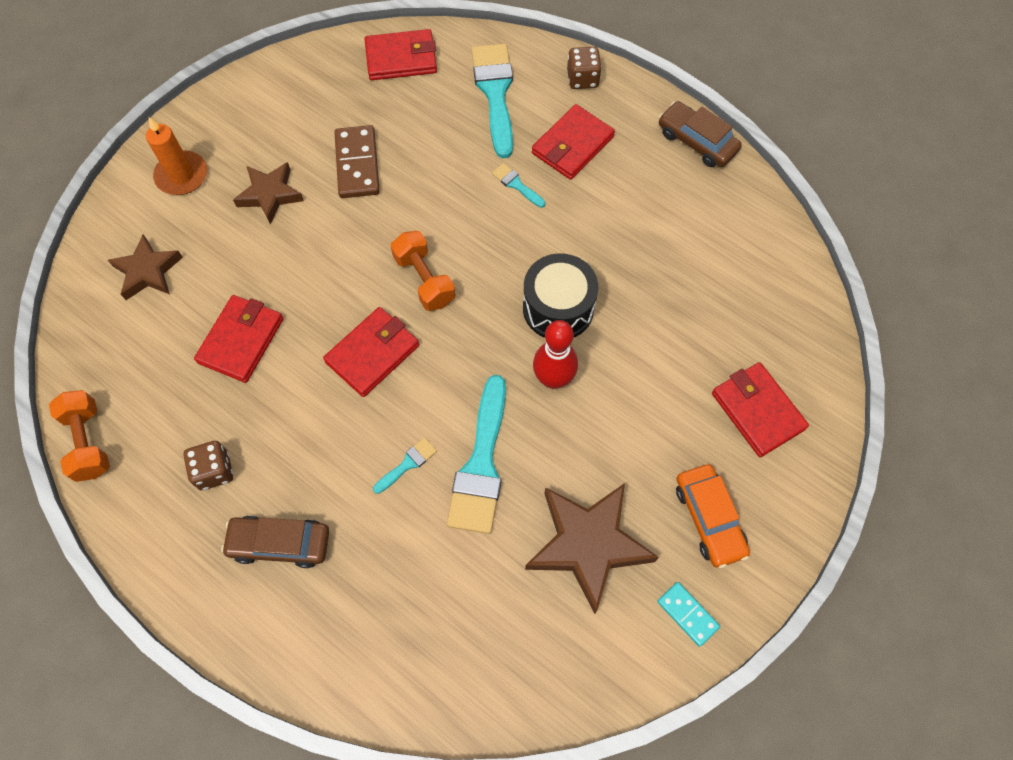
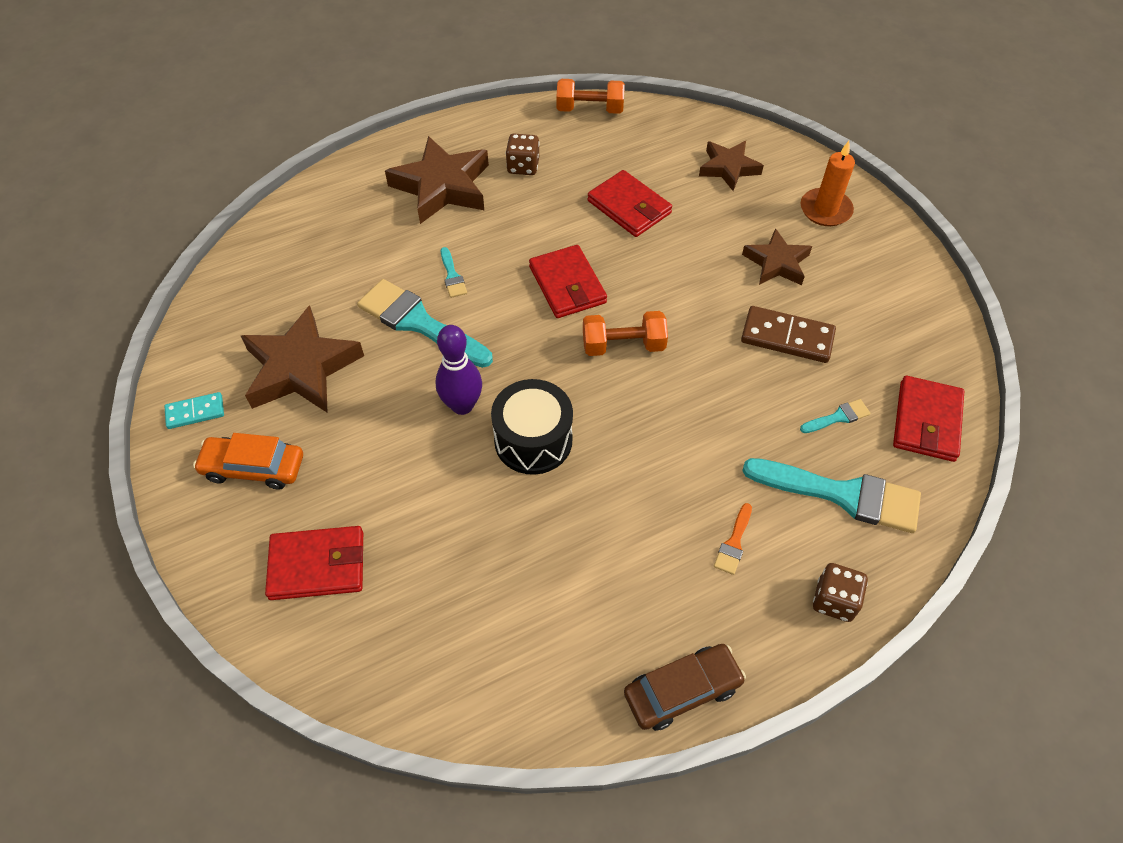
camera: 115 degrees right, 10 degrees down
brown car [221,516,329,568] -> brown star [385,136,489,224]
turquoise brush [492,163,545,208] -> turquoise brush moved to [800,399,871,433]
red wallet [532,104,615,180] -> orange brush [714,503,752,575]
red bowling pin [533,320,578,389] -> purple bowling pin [435,325,482,415]

